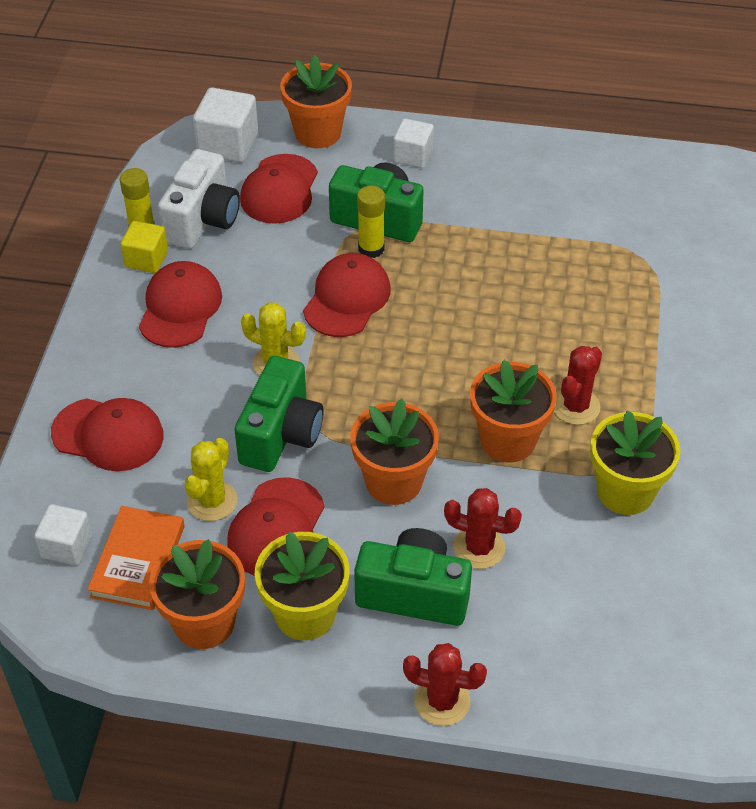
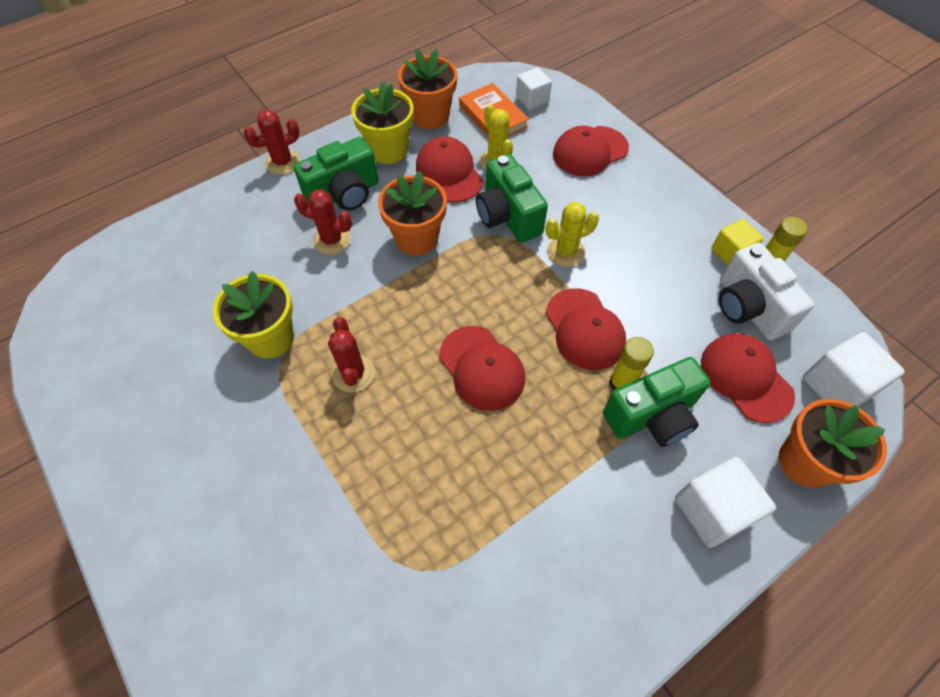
camera: 135 degrees right, 10 degrees up
red cap [139,261,222,348] -> red cap moved to [439,326,525,411]
white cube [393,118,434,168] -> white cube [675,457,776,548], size x1.53
red cactus [444,488,522,569] -> red cactus turned 45 degrees clockwise [294,190,352,254]
orange flower pot [470,360,557,462] -> none

